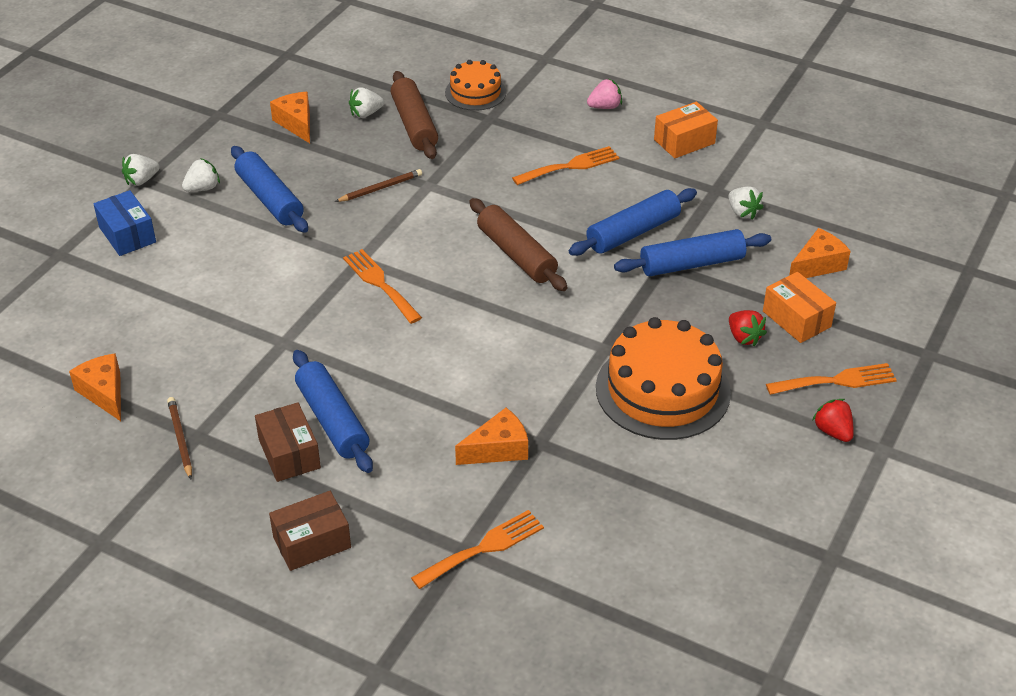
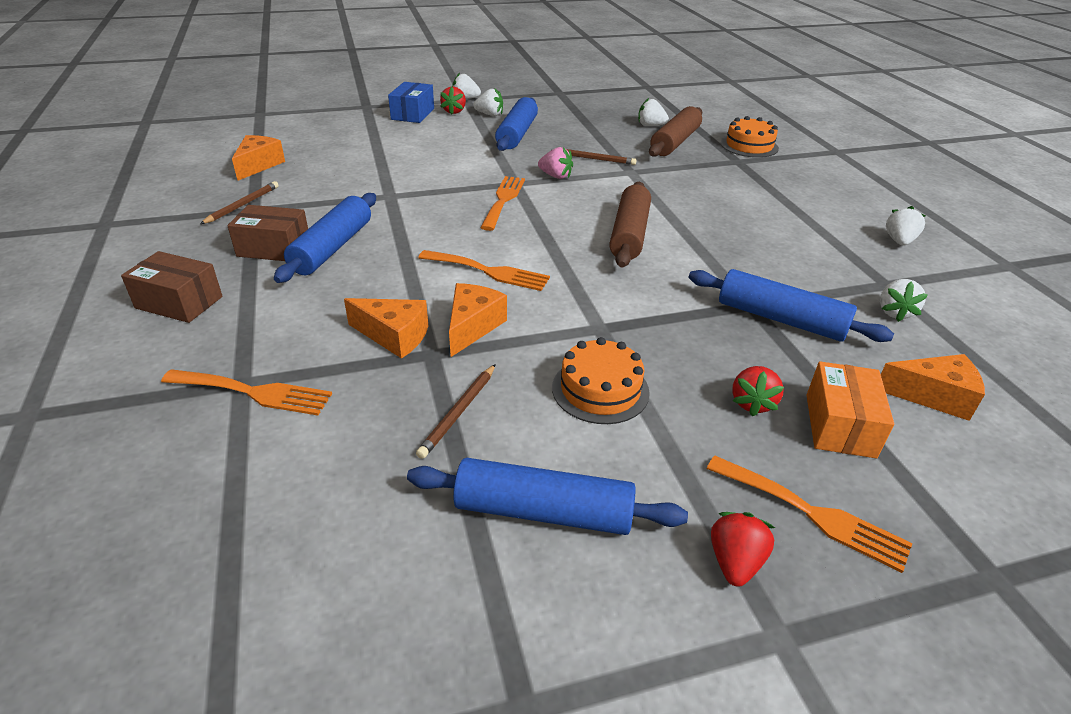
camera: 45 degrees right, 5 degrees down
brown box [255,402,321,482] -> brown box turned 75 degrees clockwise [227,205,308,261]
orange cheese [270,92,310,143] -> orange cheese moved to [449,283,507,357]
orange fork [512,146,619,185] -> orange fork moved to [418,250,550,291]
blue rolling pin [569,188,697,256] -> blue rolling pin moved to [407,458,688,535]
pink strawberry [587,79,622,109] -> pink strawberry moved to [538,147,573,179]
orange cake [596,317,731,440] -> orange cake [552,337,650,424], size x0.57
orange box [654,102,718,158] -> white strawberry [886,206,926,246]
none -> brown pencil [416,364,496,459]
none -> red strawberry [440,87,466,115]

